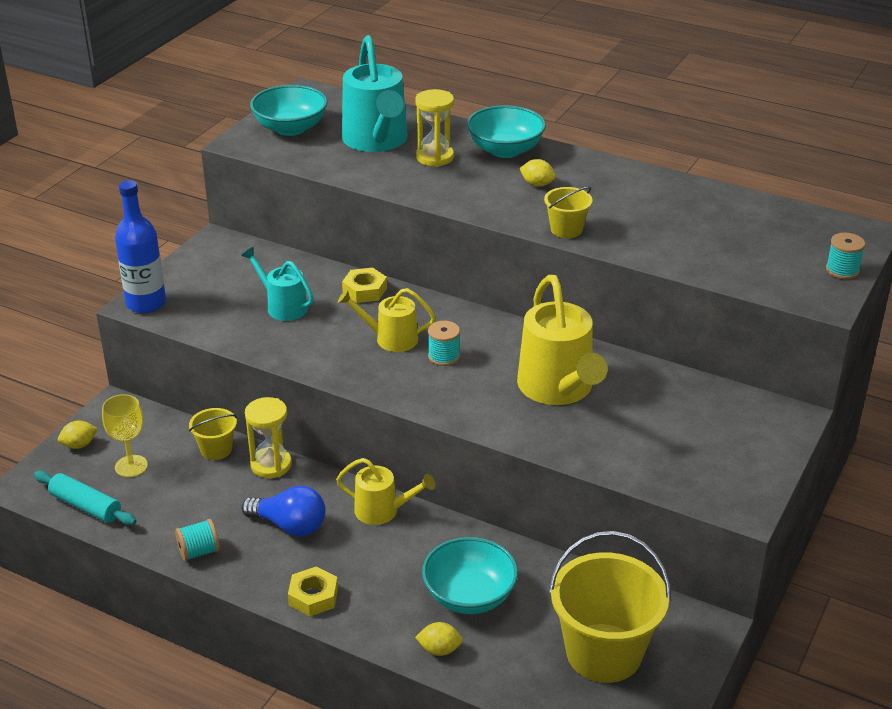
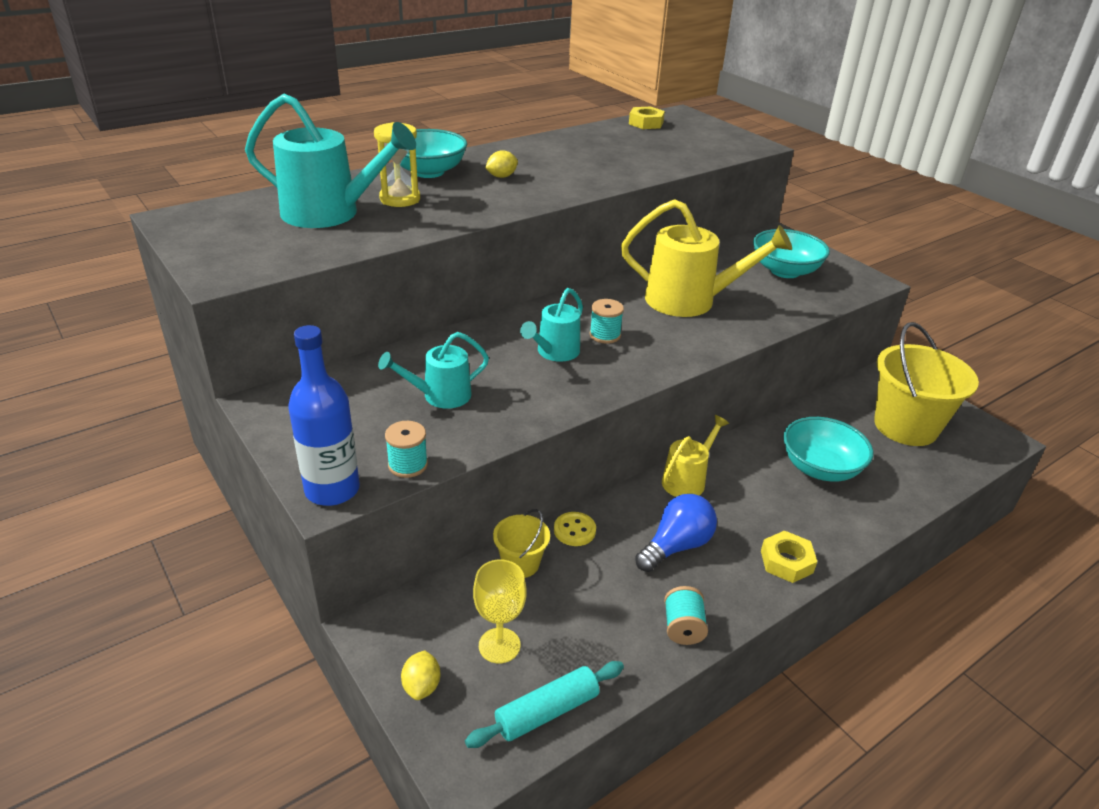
camera: 65 degrees left, 0 degrees up
yellow hourglass [245,397,292,478] -> yellow button [554,512,596,546]
turquoise bowl [250,85,327,136] -> turquoise bowl moved to [753,229,830,278]
yellow watering can [338,288,436,352] -> turquoise watering can [520,288,583,362]
yellow nut [342,268,387,303] -> yellow nut moved to [629,106,665,129]
yellow lemon [415,622,463,656] -> none
yellow bucket [544,187,593,238] -> none
turquoise spool [826,233,865,279] -> turquoise spool moved to [385,421,428,478]

